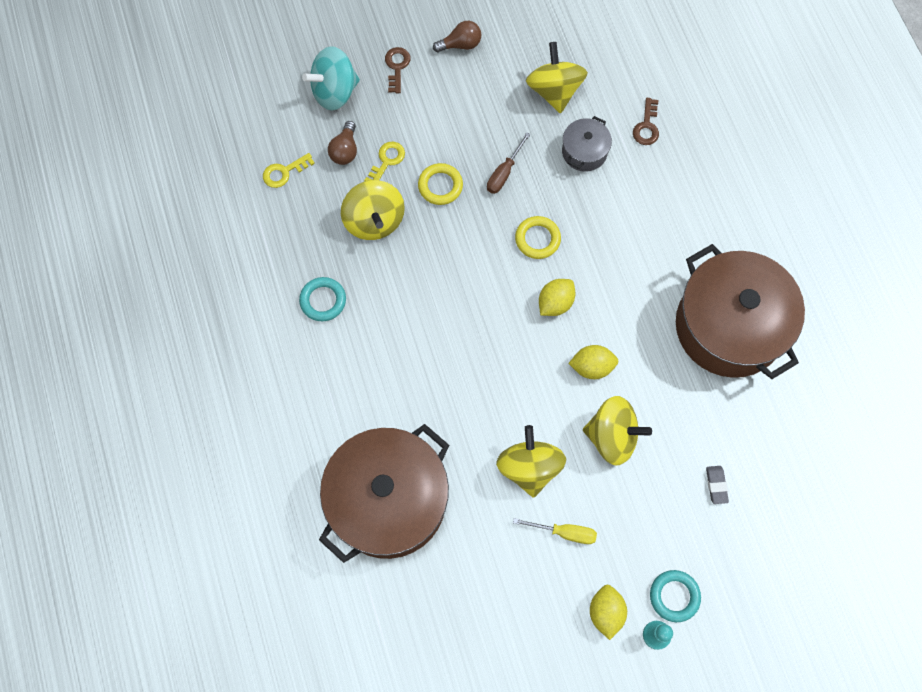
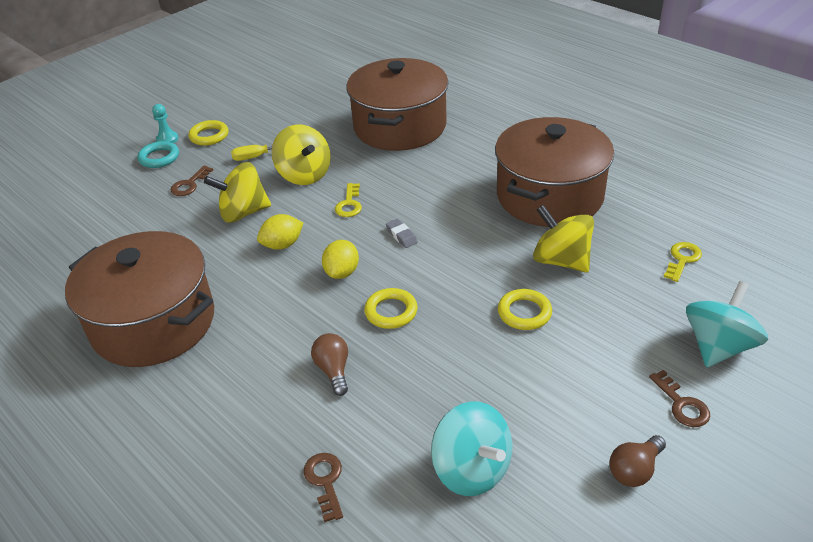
camera: 155 degrees right, 30 degrees down
turquoise ring [299,277,346,321] -> brown pot [495,117,614,227]
brown light bulb [328,121,357,165] -> brown light bulb moved to [311,333,348,396]
yellow key [364,142,405,181] -> yellow key moved to [335,183,362,217]
brown screwdriver [487,132,531,194] -> none
yellow spinning top [526,42,588,114] -> turquoise spinning top [431,401,513,496]
grey pot [562,116,612,172] -> none
yellow lemon [590,585,627,640] -> yellow ring [189,120,229,146]
grey eraser [706,466,729,504] -> grey eraser moved to [386,219,418,248]
none -> brown key [171,166,213,196]

